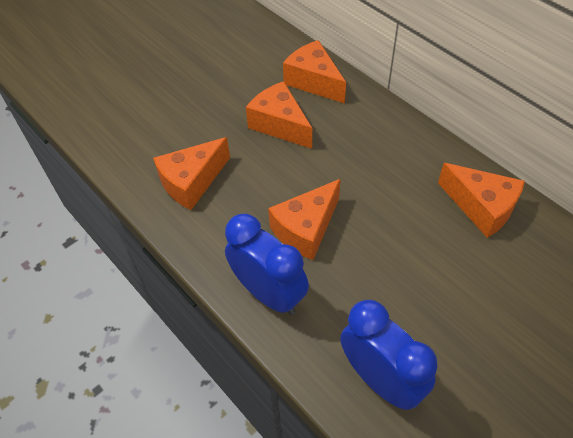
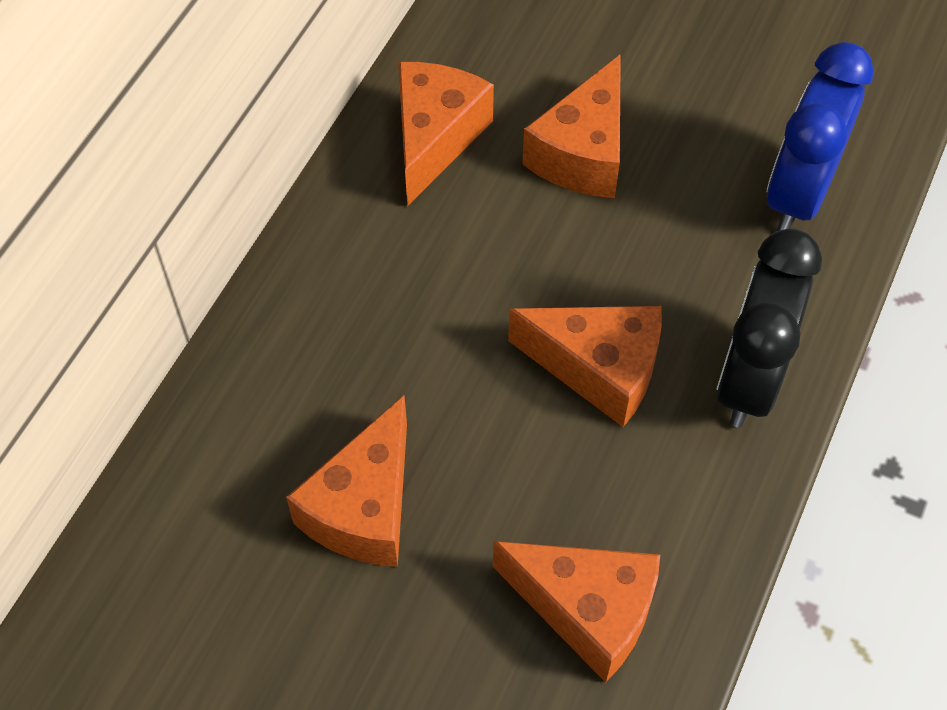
camera: 115 degrees left, 5 degrees up
blue clock [225,214,309,315] -> black clock [716,228,822,428]
orange cheese [283,40,346,103] -> orange cheese moved to [522,54,621,198]

